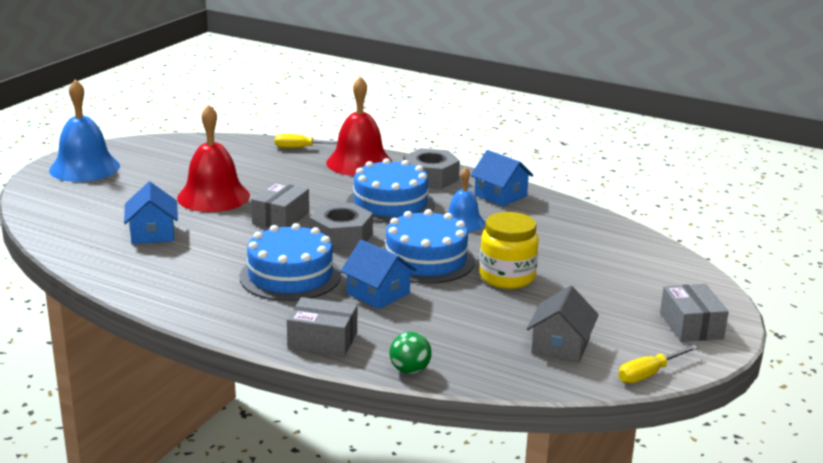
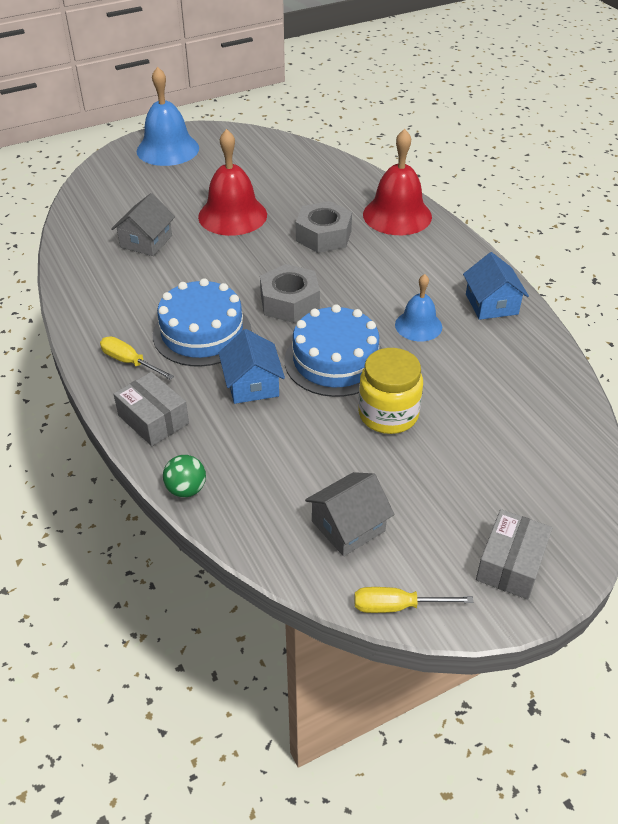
camera: 35 degrees right, 20 degrees up
blue house [124,182,178,244] -> grey house [111,193,175,256]
grey box [251,182,309,228] -> none
yellow screwdriver [275,134,338,148] -> yellow screwdriver moved to [100,336,174,380]
blue cake [346,158,435,223] -> none
grey nut [403,148,460,189] -> grey nut moved to [296,201,352,253]

